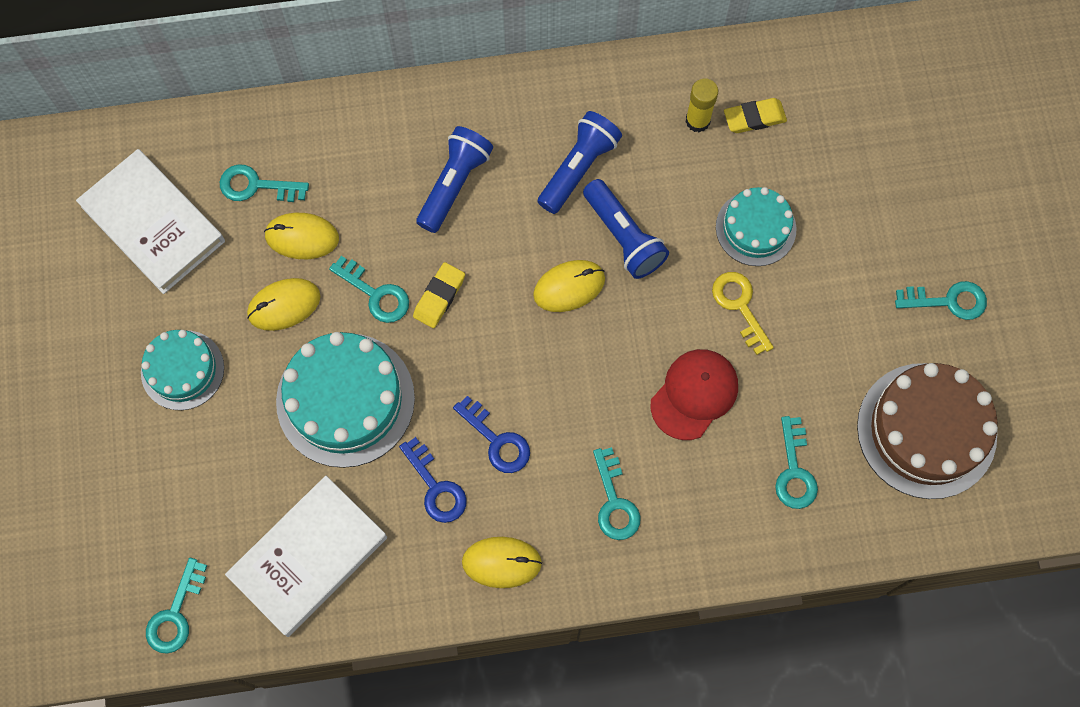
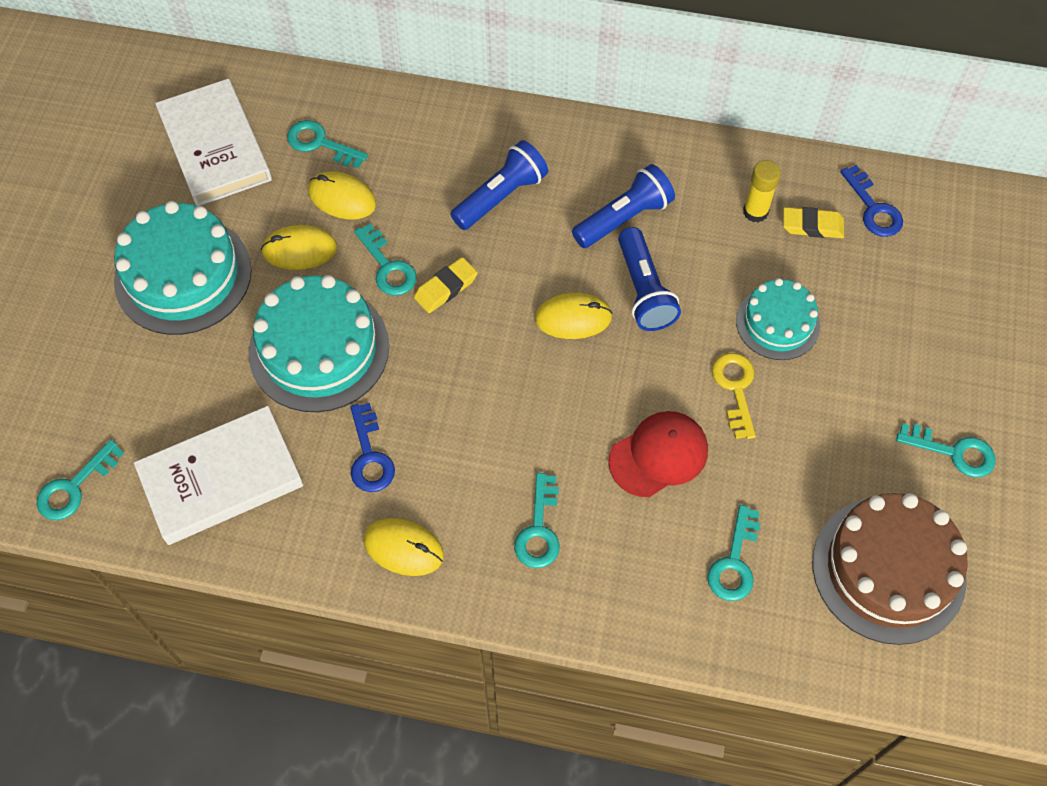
camera: 20 degrees right, 10 degrees down
turquoise cake [141,330,224,410] -> turquoise cake [114,201,252,335], size x1.66
blue key [453,396,530,473] -> blue key moved to [840,165,903,237]

